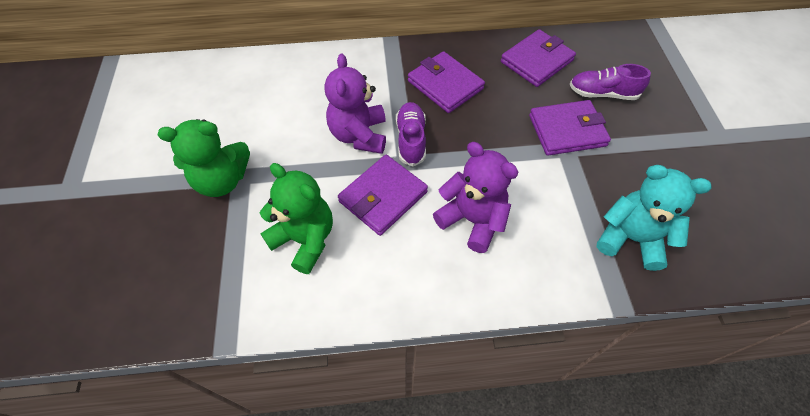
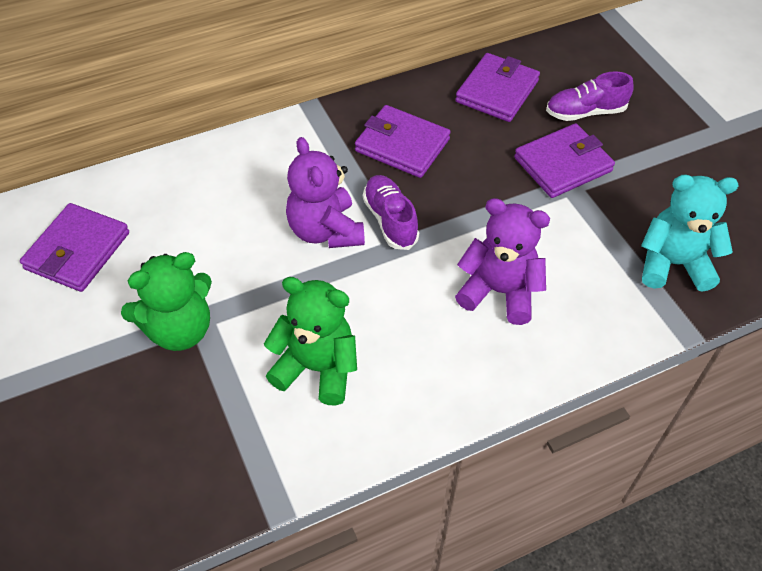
camera: 20 degrees left, 5 degrees down
purple wallet [338,155,428,236] -> purple wallet moved to [20,203,129,292]

